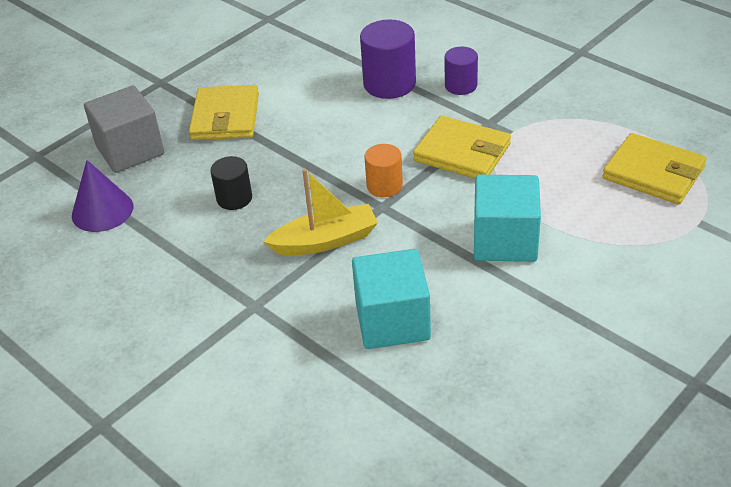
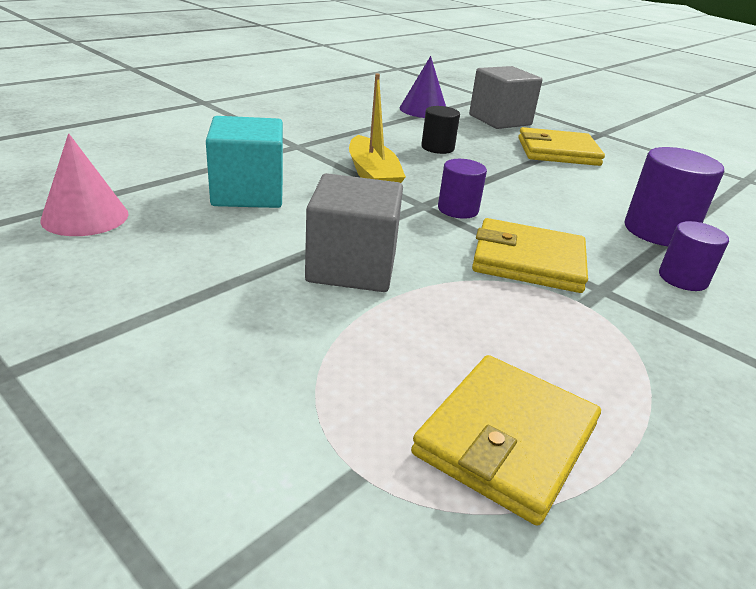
camera: 85 degrees right, 10 degrees down
orange cylinder [364,144,403,197] -> purple cylinder [438,159,487,219]
yellow wallet [413,116,511,178] -> yellow wallet turned 75 degrees clockwise [472,218,588,293]
turquoise cube [474,175,541,262] -> grey cube [305,173,403,292]
none -> pink cone [40,133,128,236]

